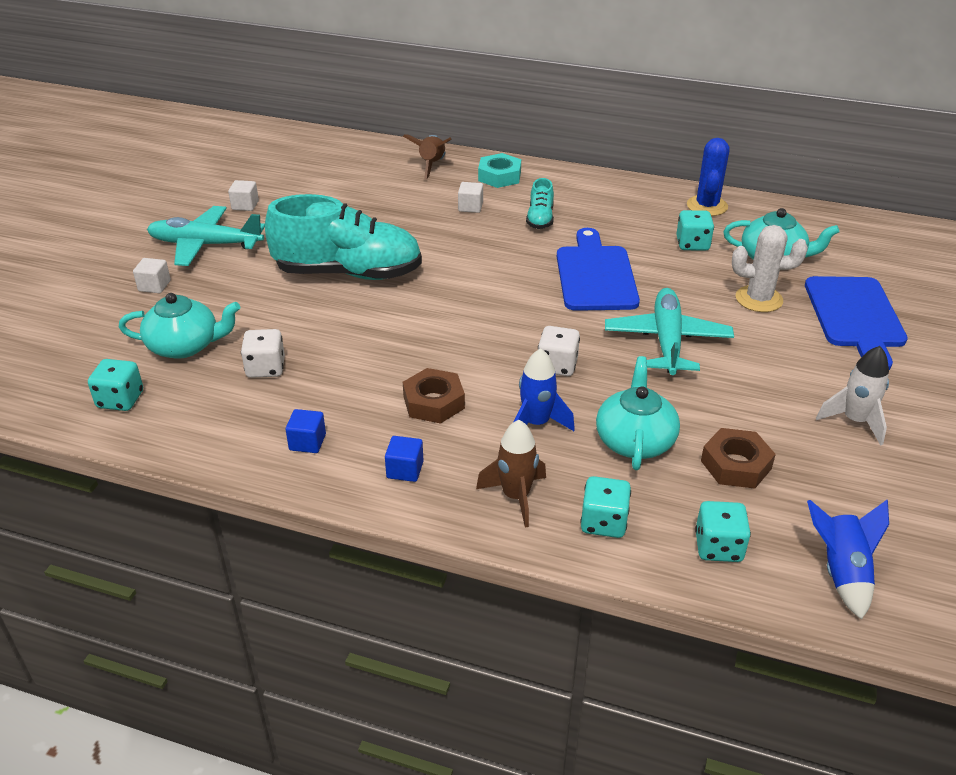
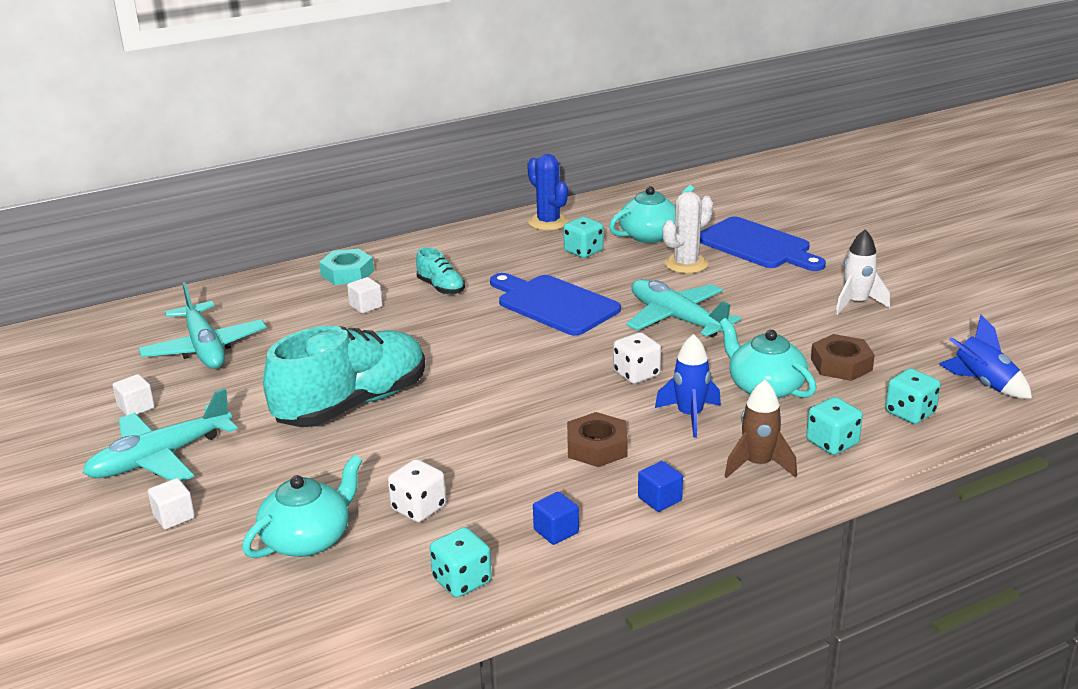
camera: 45 degrees left, 10 degrees down
turquoise dice [88,359,143,411] -> turquoise dice moved to [430,527,492,597]
brown rocket [403,134,452,179] -> none
none -> turquoise plane [138,282,267,369]

